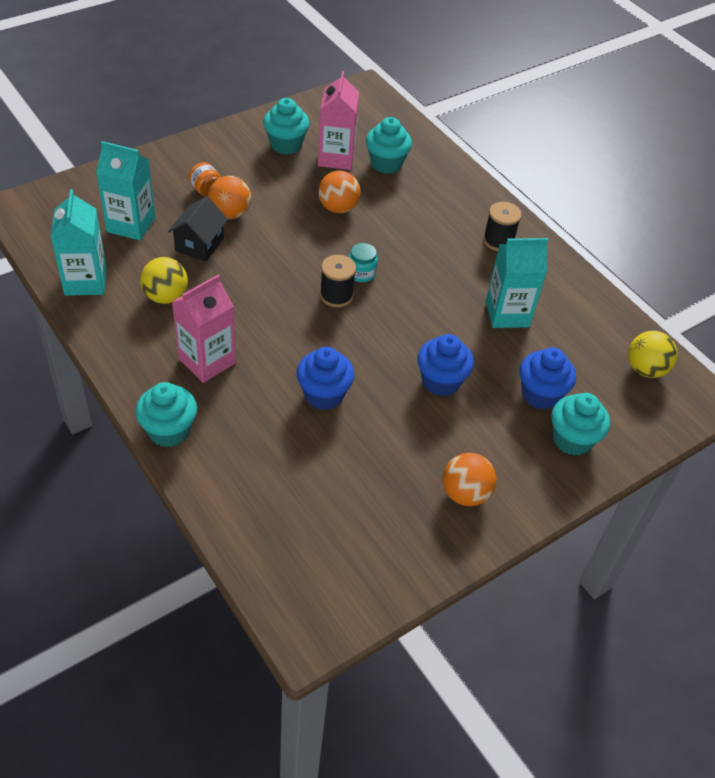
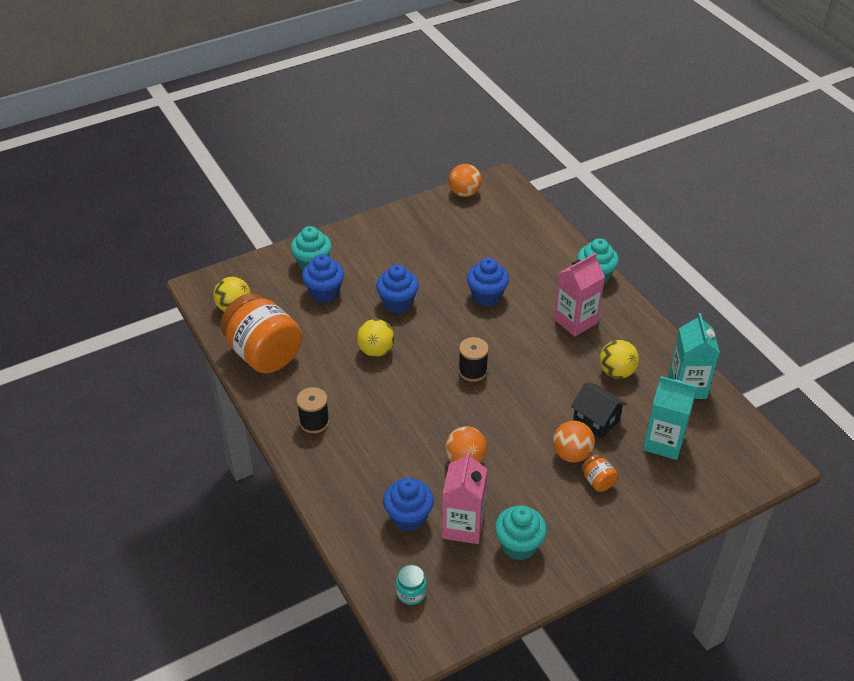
camera: 170 degrees left, 5 degrees down
black house [168,196,228,262] -> black house turned 75 degrees counterclockwise [571,382,627,439]
turquoise jar [349,243,378,282] -> turquoise jar moved to [396,565,427,605]
turquoise cupcake [366,117,412,174] -> blue cupcake [383,478,434,532]
orange ball [443,453,496,506] -> orange ball moved to [449,164,482,197]
turquoise carton [486,238,548,328] -> none
none -> orange jar [220,293,302,373]
none -> yellow ball [357,319,395,357]

